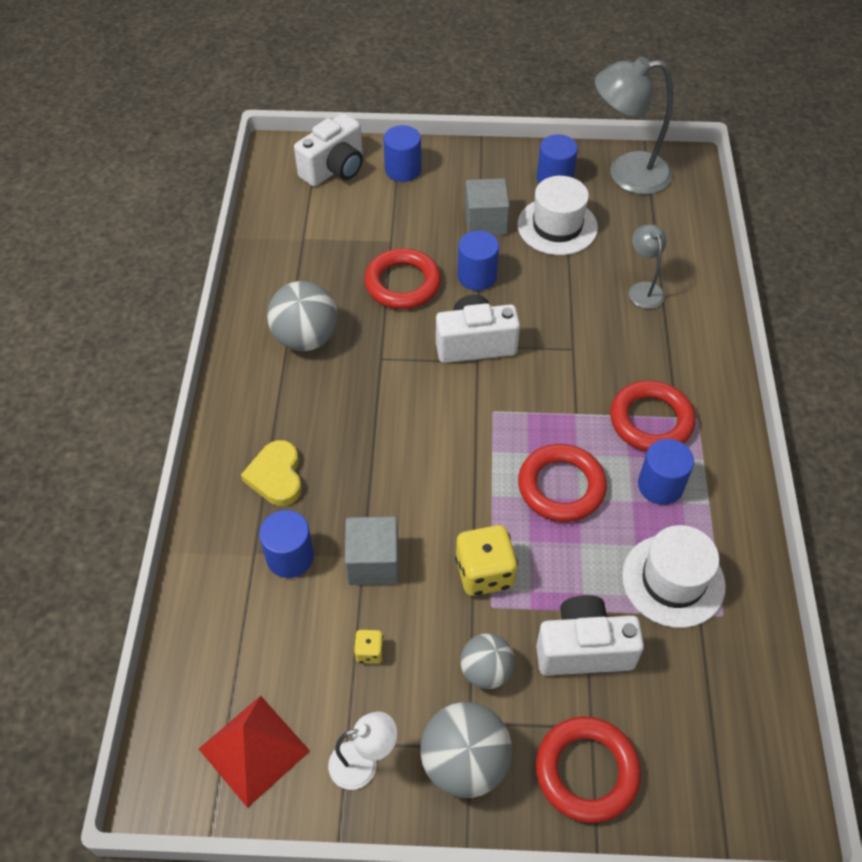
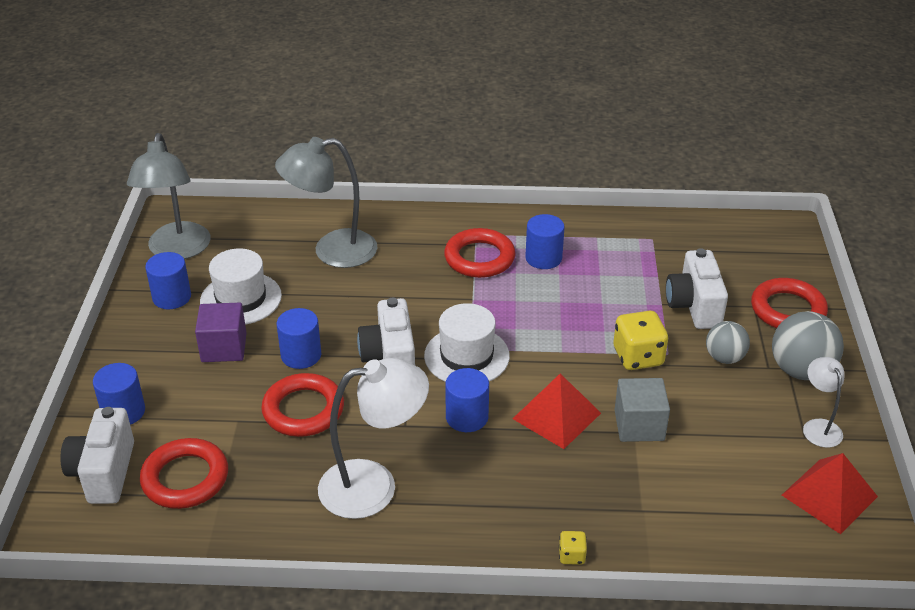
camera: 90 degrees left, 15 degrees down
yellow heart [241,440,302,506] -> none
blue cylinder [259,510,314,578] -> blue cylinder moved to [445,368,489,432]
grey ball [267,281,338,351] -> white lamp [318,358,429,519]
white camera [294,113,363,187] -> white camera turned 135 degrees counterclockwise [60,407,134,504]
yellow dice [354,630,384,663] -> yellow dice moved to [559,531,587,565]
grey cube [465,178,510,235] -> purple cube [195,302,246,362]
red ring [518,444,607,522] -> red ring moved to [140,438,228,509]
white hat [622,525,726,628] -> white hat moved to [424,303,510,382]
grey lamp [629,224,666,309] -> grey lamp [275,137,377,268], size x1.88
none -> red pyramid [513,374,601,449]

